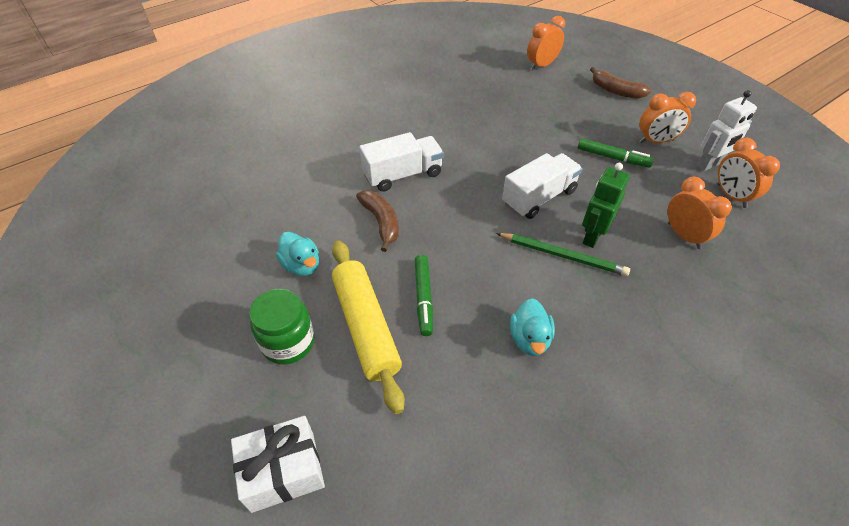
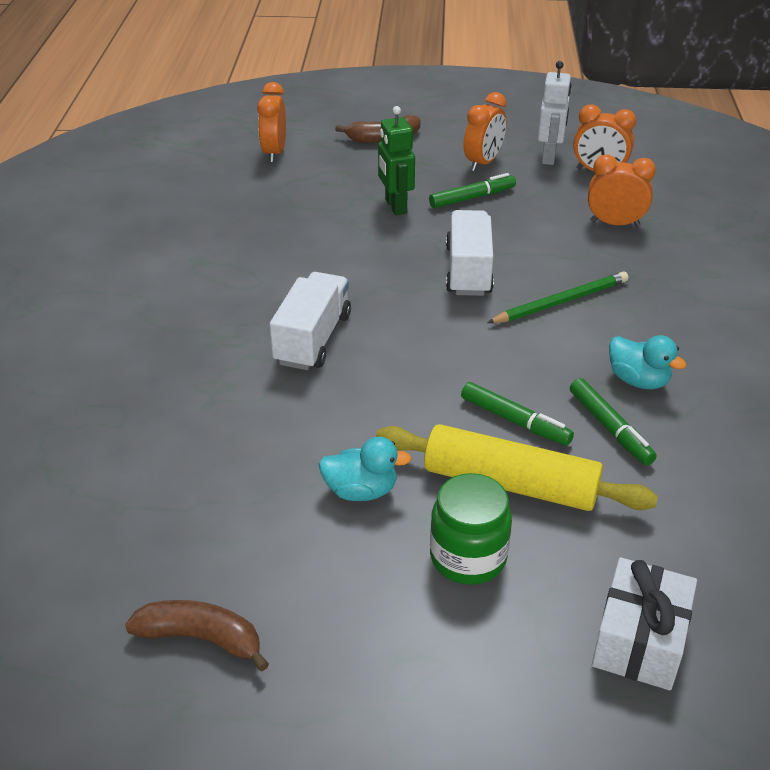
camera: 50 degrees left, 10 degrees down
brown banana [356,190,399,252] -> brown banana moved to [125,600,269,671]
green robot [582,163,630,248] -> green robot moved to [378,106,415,215]
none -> green marker [570,378,657,466]

